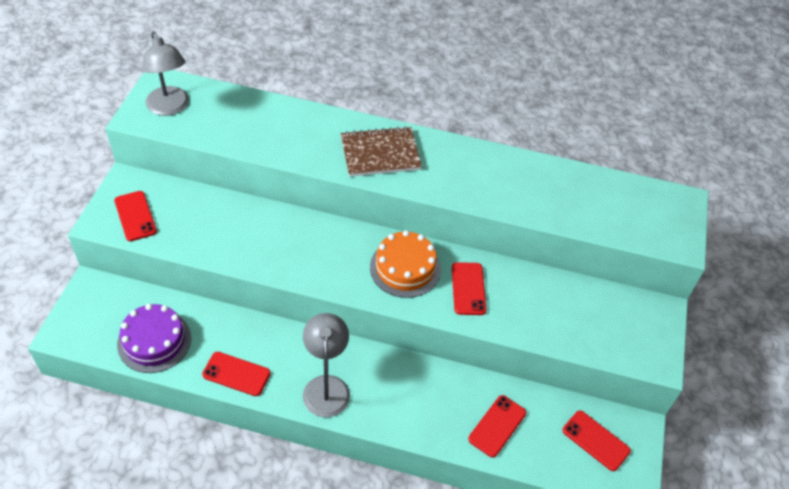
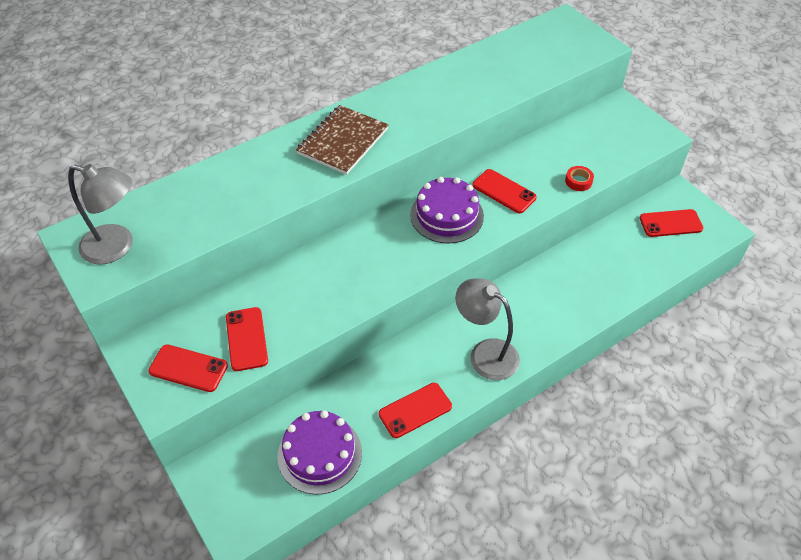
camera: 45 degrees left, 0 degrees up
orange cake [370,230,441,298] -> purple cake [410,177,484,244]
red phone [468,395,526,458] -> red phone moved to [226,307,268,371]
none -> red tape [565,166,594,191]

